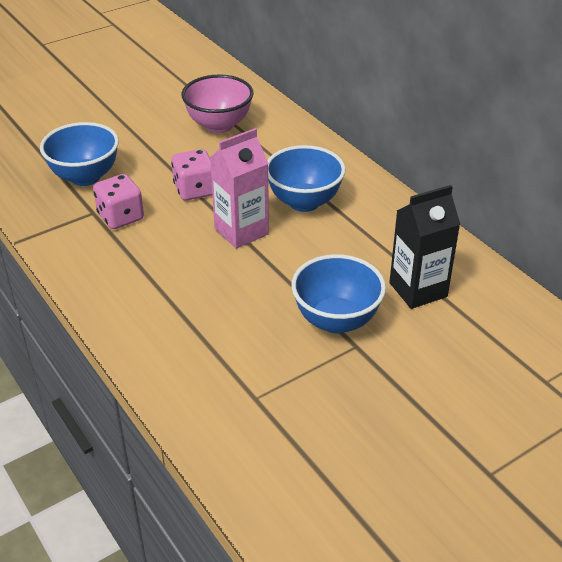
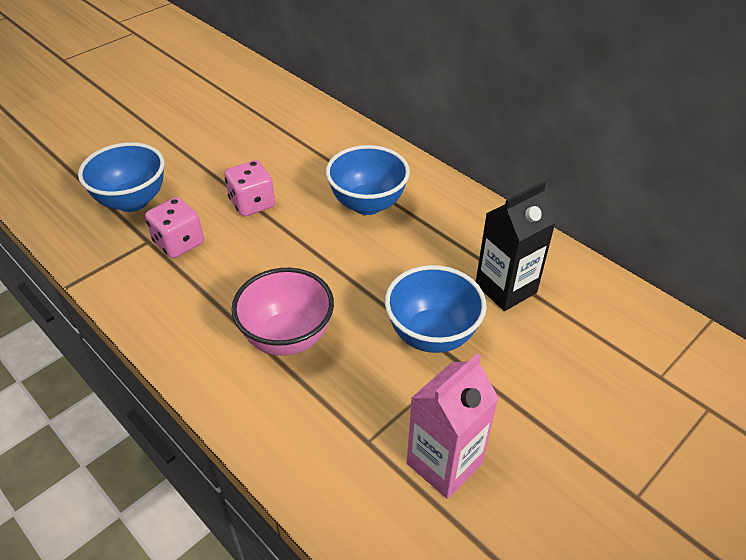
camera: 10 degrees left, 5 degrees up
pink bowl [182,75,254,133] -> pink bowl moved to [231,268,334,356]
pink carton [210,128,269,249] -> pink carton moved to [407,353,499,499]

